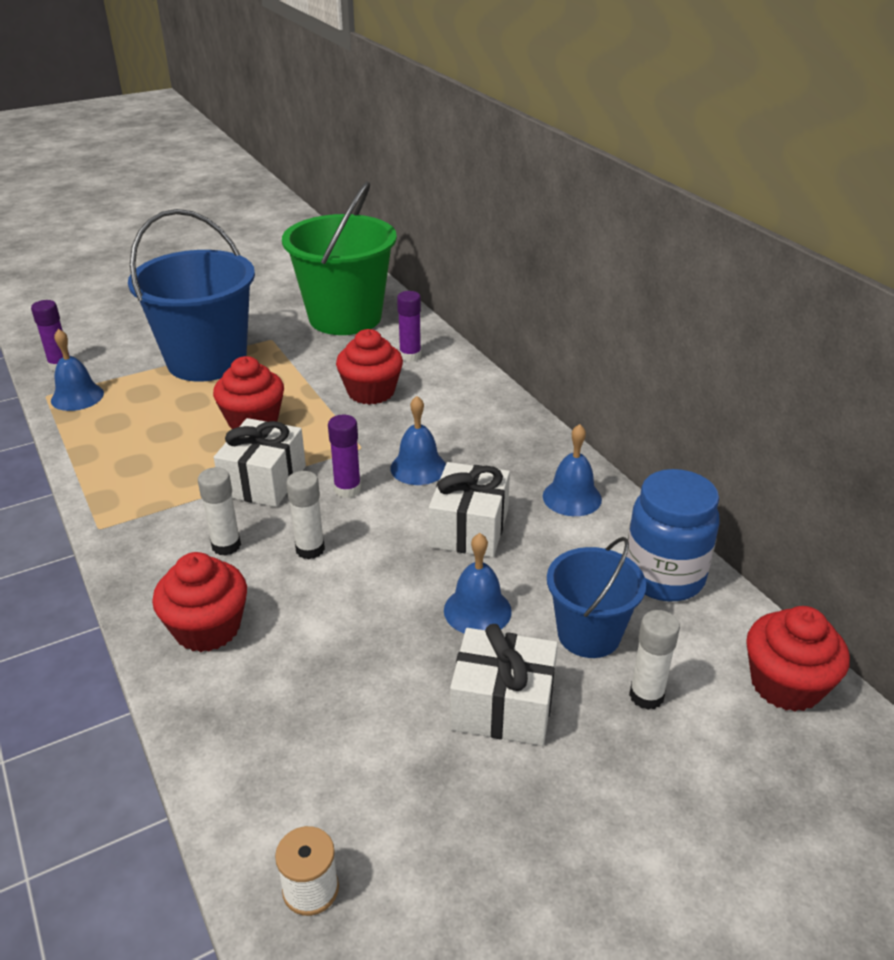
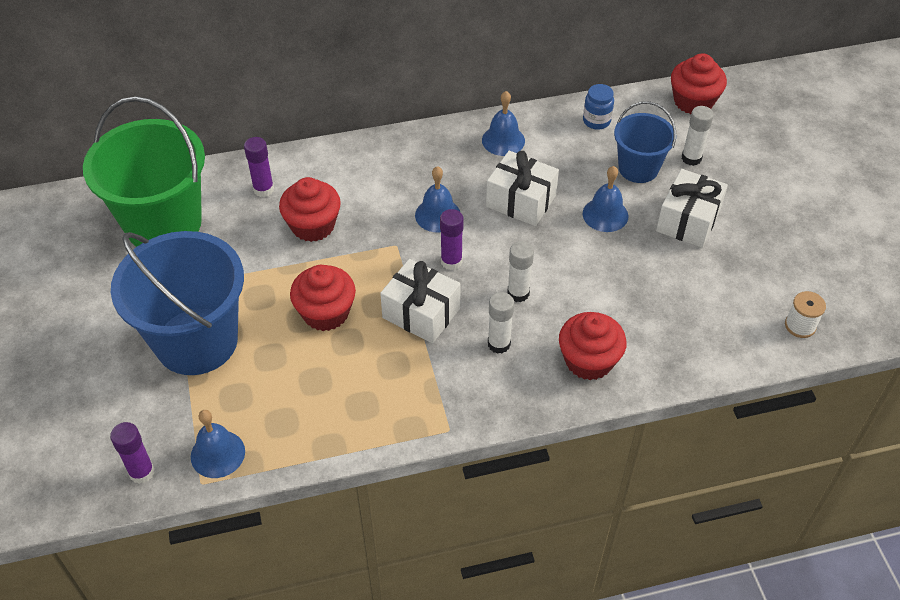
camera: 75 degrees left, 15 degrees up
blue jar [626,469,720,601] -> blue jar [583,84,614,130], size x0.53

